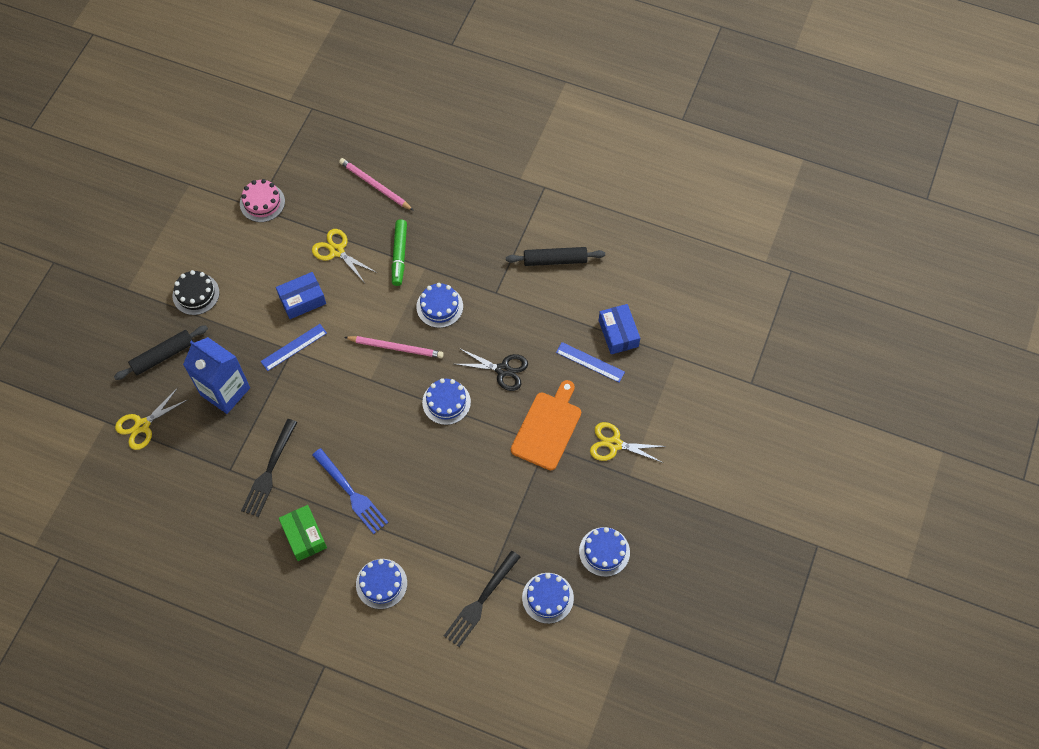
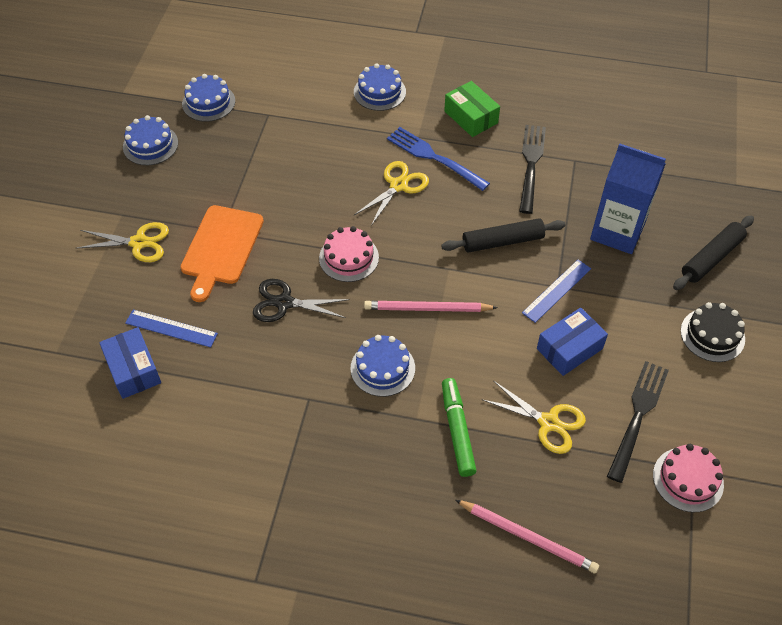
camera: 170 degrees right, 10 degrees down
yellow scissors [115,388,187,450] -> yellow scissors moved to [354,161,429,226]
blue cake [422,378,471,425] -> pink cake [319,226,379,282]
black fork [444,550,520,647] -> black fork moved to [607,361,669,483]
black rolling pin [506,247,605,266] -> black rolling pin moved to [441,218,566,253]

